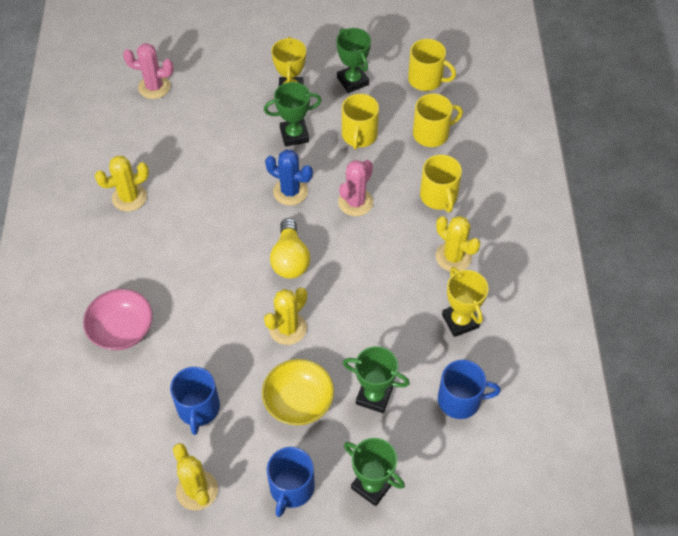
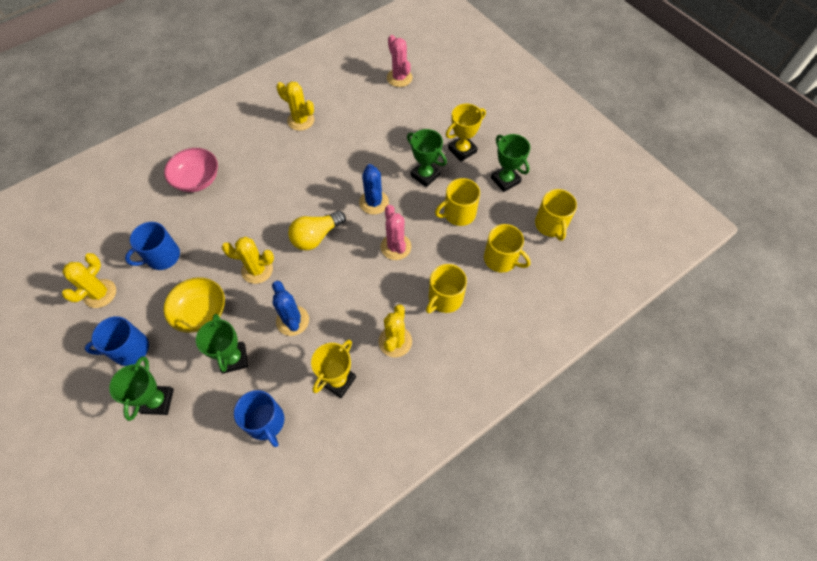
camera: 55 degrees right, 5 degrees up
green trophy [336,28,371,93] -> green trophy turned 60 degrees counterclockwise [491,134,530,192]
pink cactus [338,160,373,216] -> pink cactus turned 75 degrees clockwise [381,205,411,260]
none -> blue cactus [272,281,309,336]

